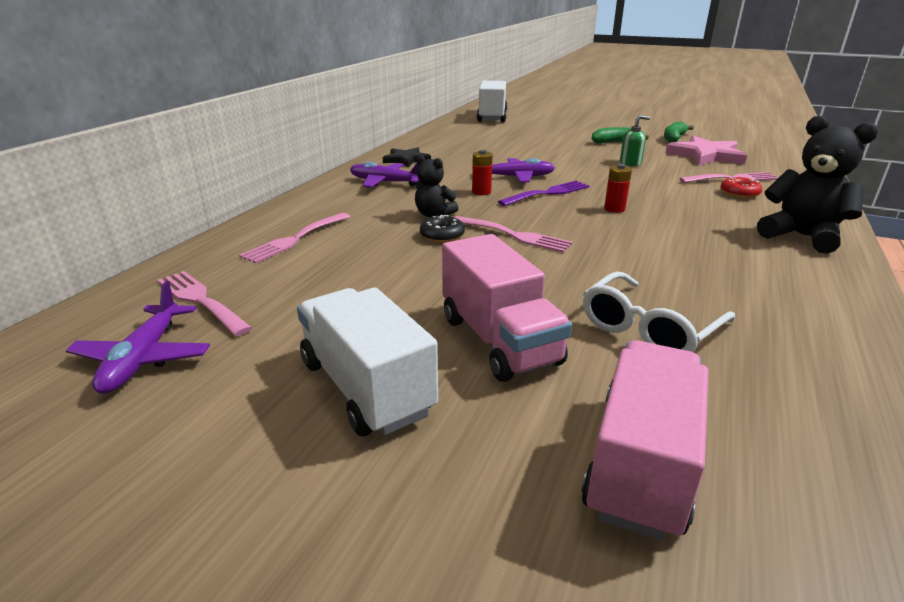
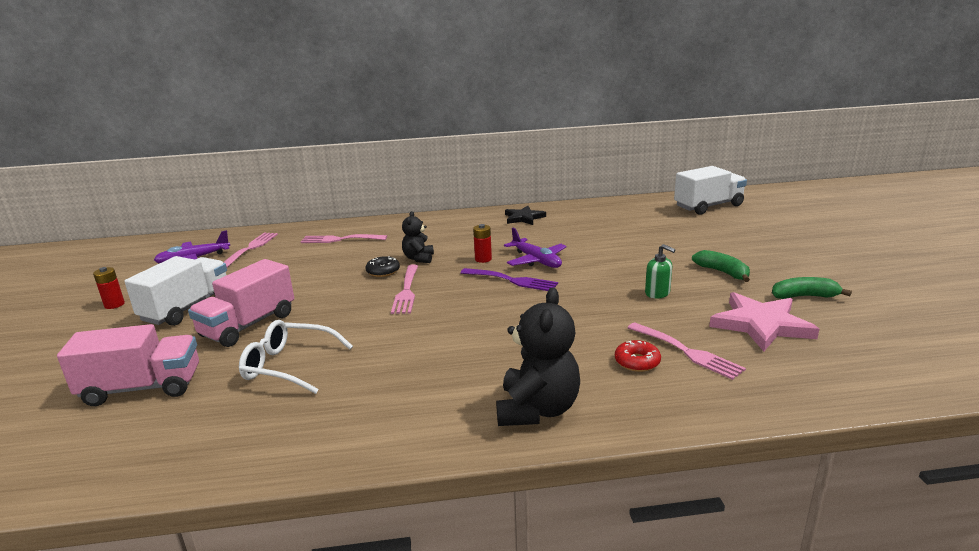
camera: 60 degrees right, 5 degrees down
purple plane [350,162,419,188] -> none
red battery [604,164,632,213] -> red battery moved to [93,267,125,309]

